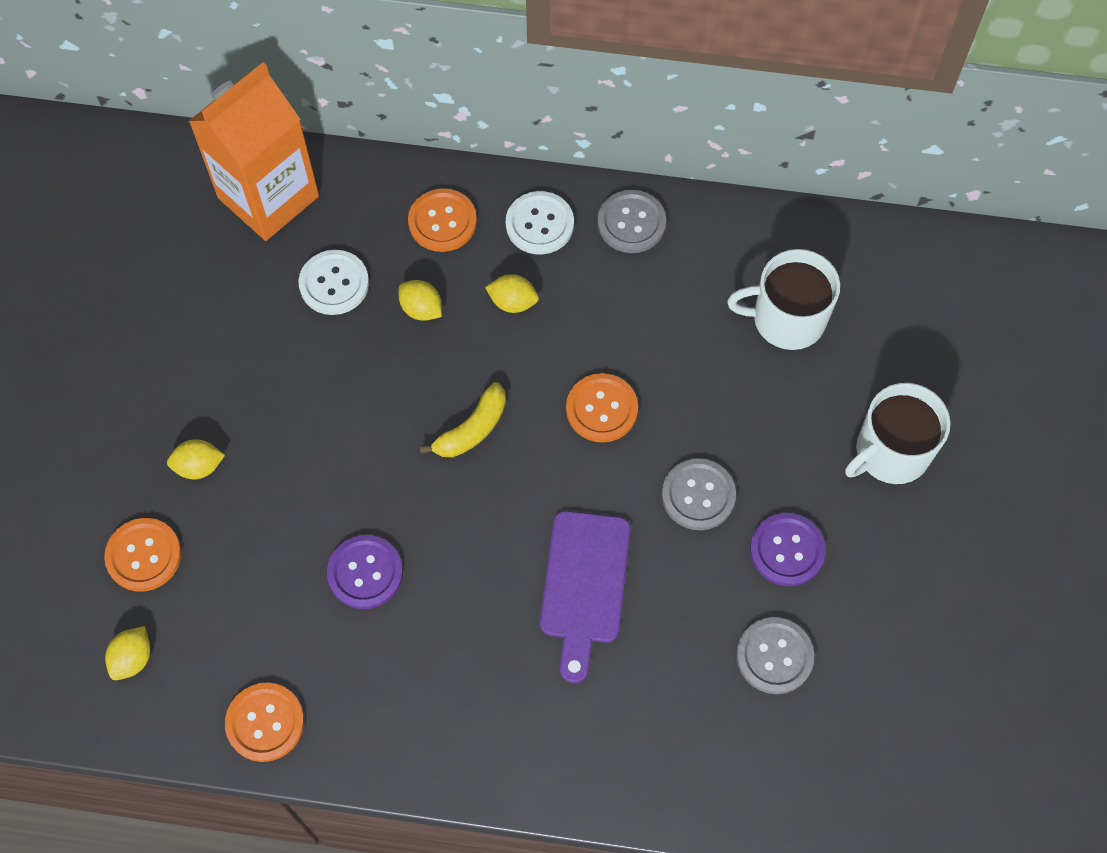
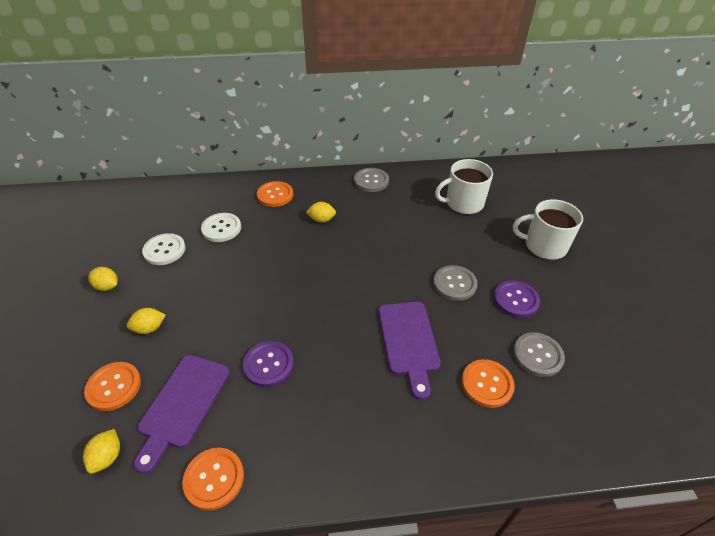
camera: 15 degrees left, 20 degrees down
orange carton [189,62,319,241] -> none
yellow lemon [399,280,442,321] -> yellow lemon moved to [88,267,118,291]
yellow banana [420,382,506,457] -> none
white button [506,191,574,255] -> white button moved to [142,233,186,265]
orange button [566,373,638,443] -> orange button moved to [462,359,515,408]
white mug [845,383,951,484] -> white mug turned 60 degrees clockwise [513,199,583,260]
none -> purple cutting board [134,355,230,474]

